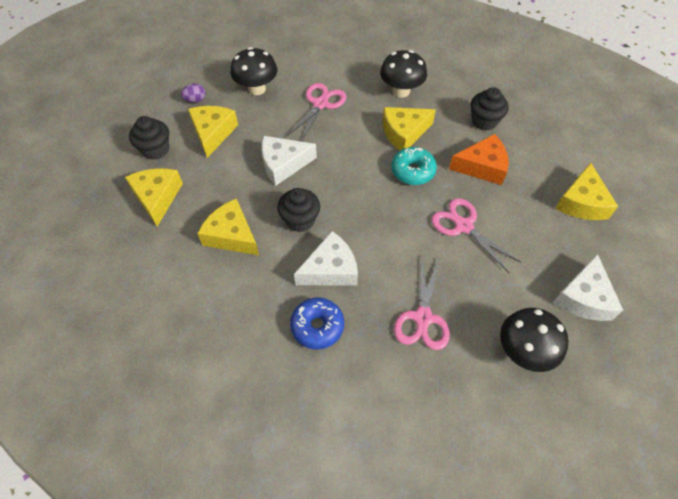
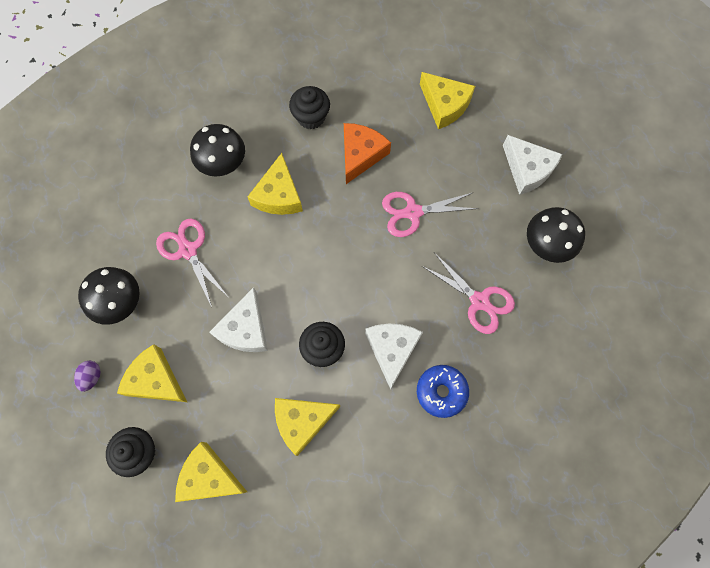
camera: 60 degrees left, 15 degrees up
turquoise donut [391,147,437,185] -> none

